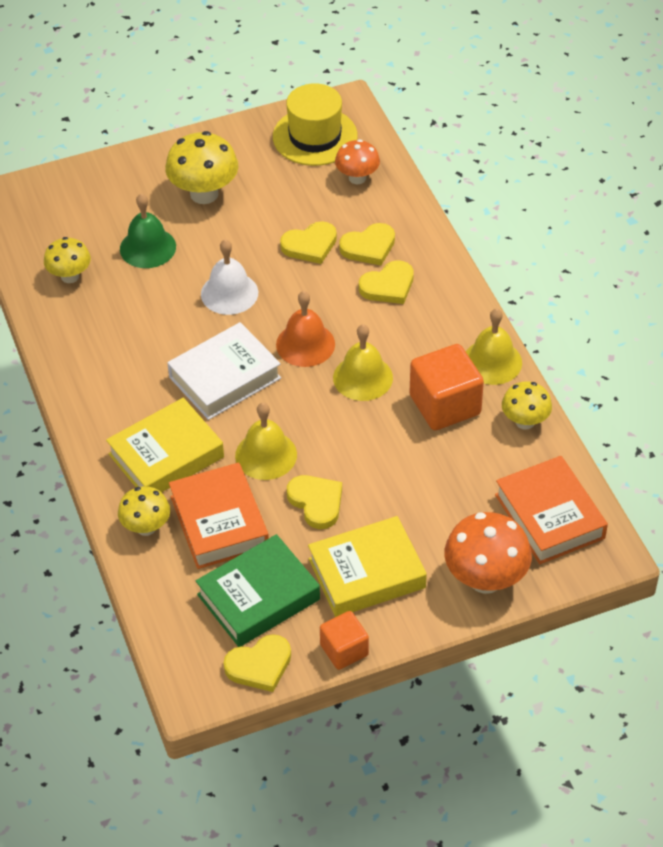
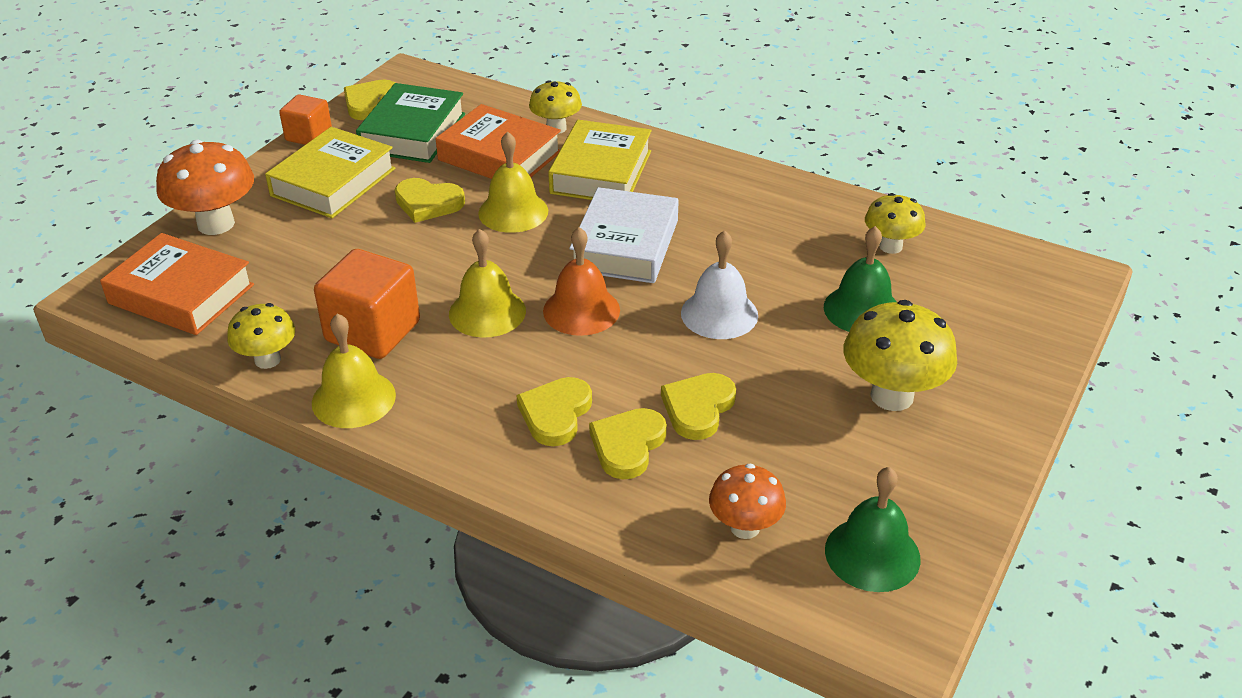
camera: 140 degrees right, 10 degrees down
yellow hat [273,83,358,166] -> green bell [825,467,920,592]

